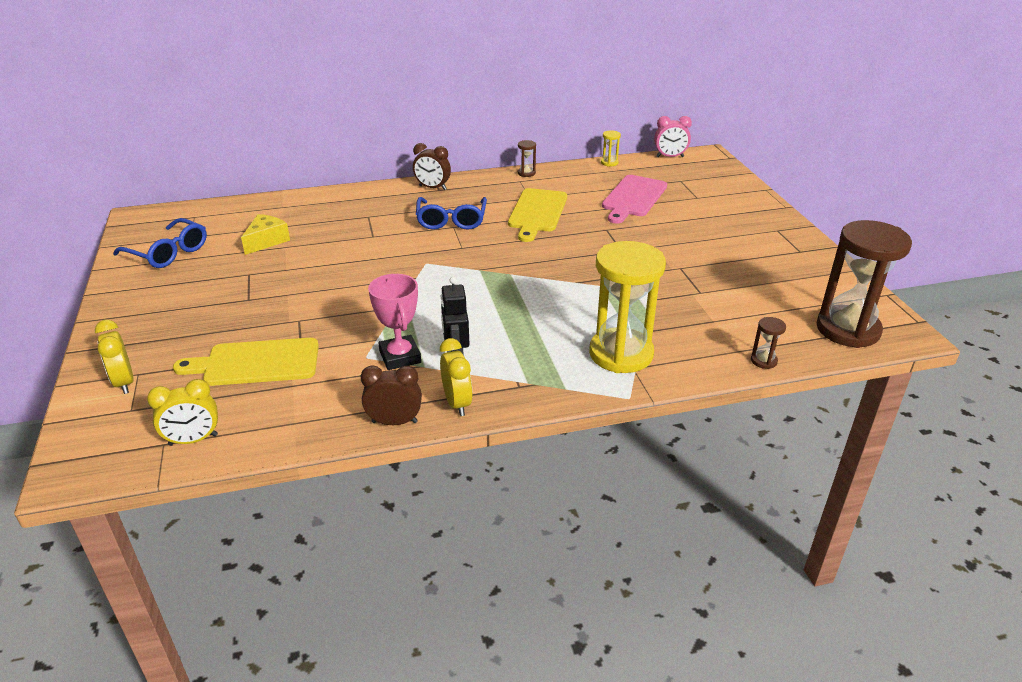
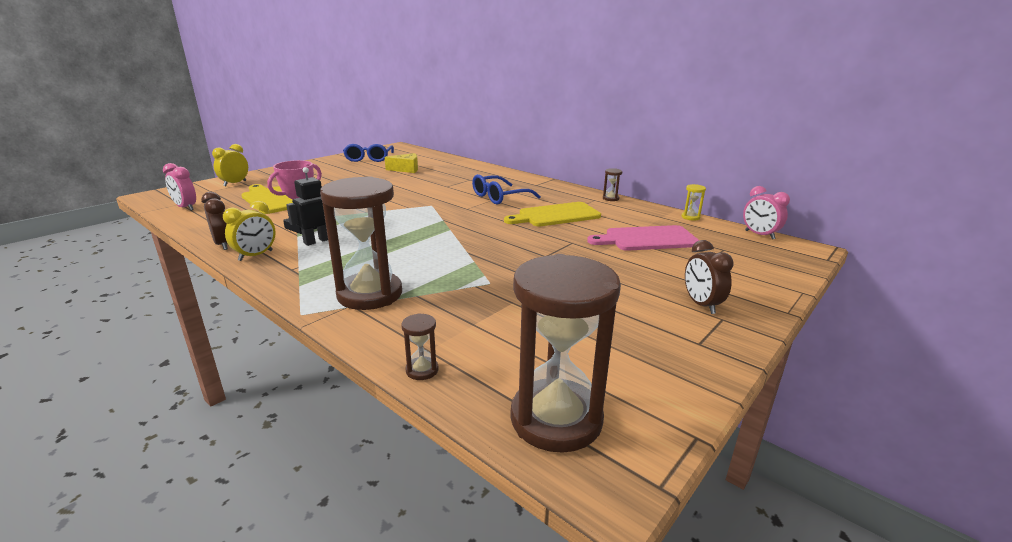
camera: 55 degrees right, 10 degrees down
yellow clock [147,379,218,446] -> pink clock [163,163,196,211]
brown clock [413,143,451,190] -> brown clock moved to [685,240,734,314]
yellow hourglass [589,241,666,373] -> brown hourglass [320,177,402,310]

